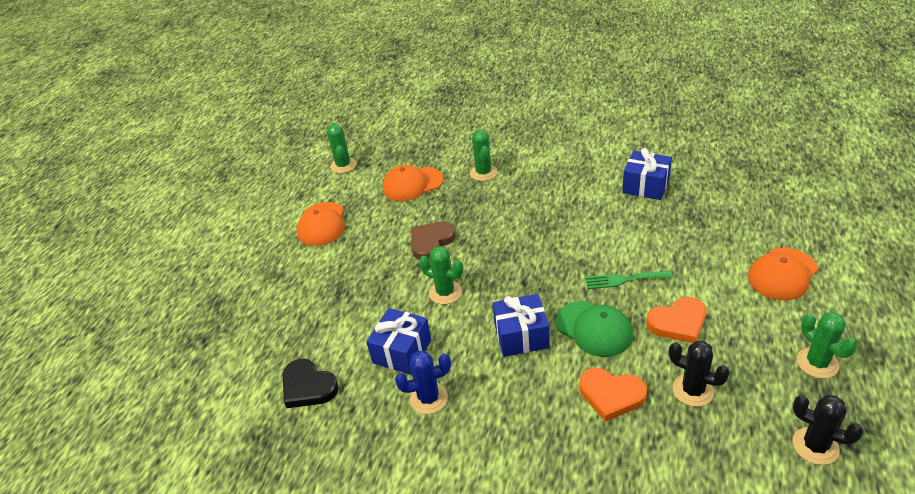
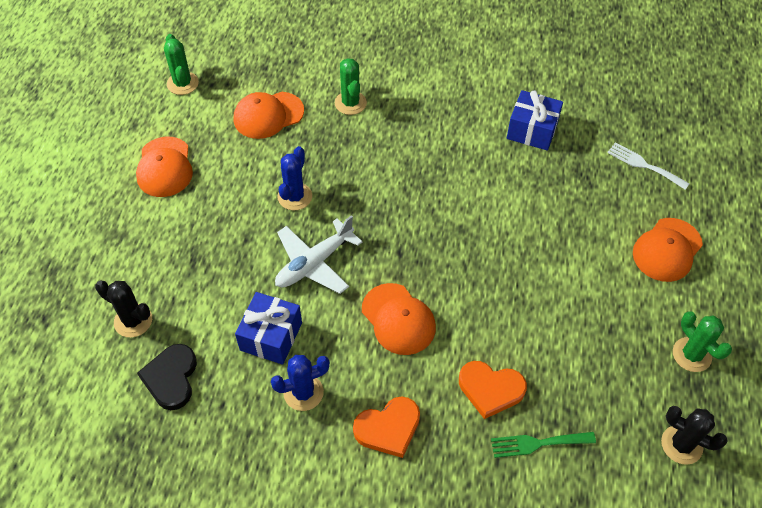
camera: 10 degrees left, 15 degrees up
black heart [283,358,339,408] -> black heart turned 60 degrees clockwise [137,344,197,410]
brown heart [411,222,456,260] -> blue cactus [278,146,312,210]
green cactus [419,246,463,304] -> white plane [275,215,362,294]
blue gift [492,294,550,357] -> orange cap [362,283,436,355]
green cap [556,301,633,357] -> none
green fork [585,271,673,289] -> green fork moved to [491,432,596,458]
orange heart [646,297,706,343] -> orange heart moved to [353,396,420,458]
black cactus [669,341,730,407] -> black cactus moved to [95,281,152,338]
none -> white fork [607,142,690,190]

